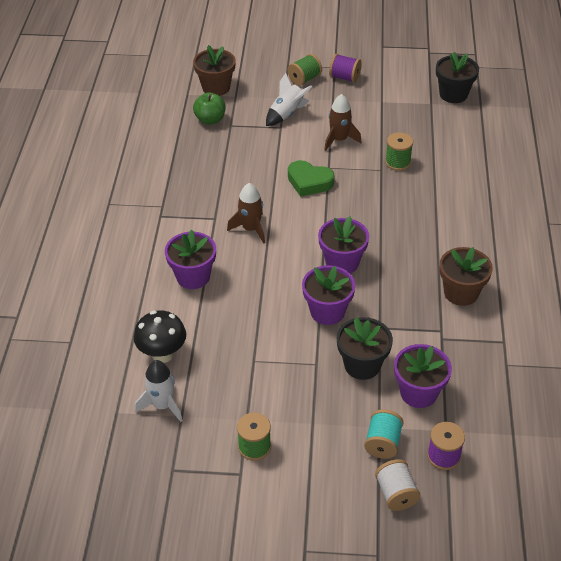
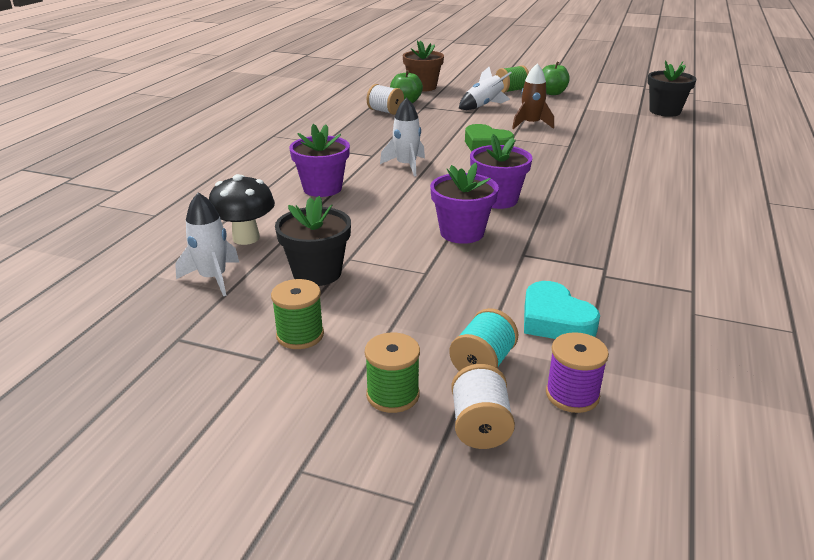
camera: 15 degrees right, 15 degrees down
brown rocket [227,183,265,244] -> white rocket [380,97,425,177]
purple spool [329,54,362,83] -> green apple [542,62,570,95]
black flower pot [337,317,393,380] -> black flower pot moved to [275,196,351,286]
green spool [385,132,413,171] -> green spool moved to [365,333,420,413]
purple flower pot [394,344,452,408] -> turquoise heart [524,281,600,339]
brown flower pot [439,247,493,306] -> none
none -> white spool [367,84,404,115]

